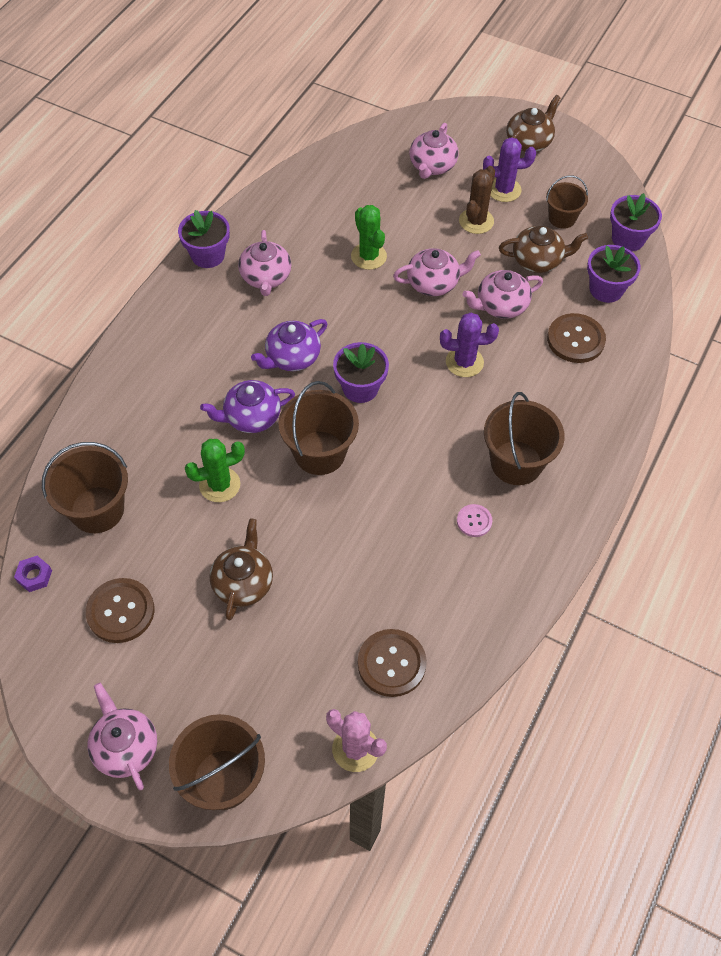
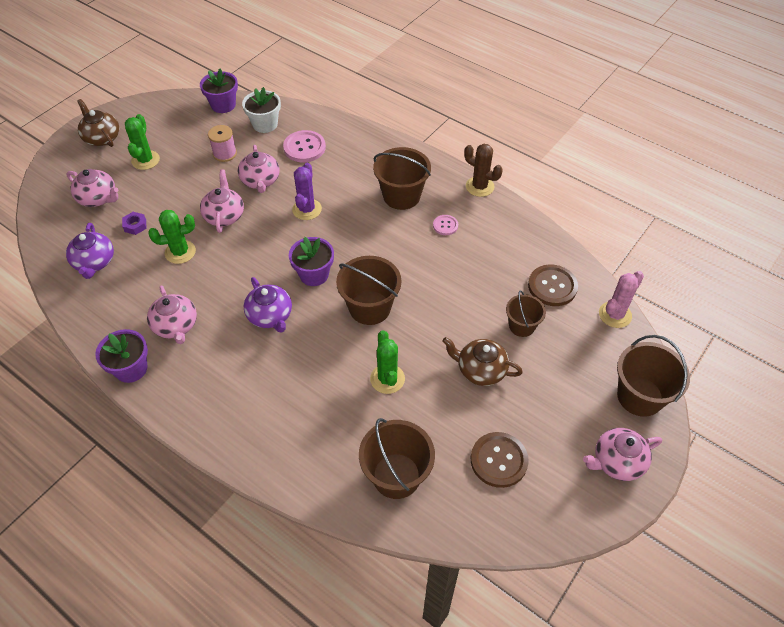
camera: 80 degrees left, 5 degrees down
purple nut [14,556,52,592] -> purple nut moved to [122,212,146,235]
purple teapot [200,380,295,433] -> purple teapot moved to [66,223,114,279]
pink teapot [238,230,291,296] -> pink teapot turned 60 degrees clockwise [147,285,197,344]
brown cactus [459,166,495,234] -> brown cactus moved to [464,143,503,197]
purple cactus [483,137,536,202] -> green cactus [125,114,160,170]
brown teapot [499,226,588,273] -> pink spool [208,125,237,162]
brown bucket [546,175,588,229] -> brown bucket moved to [506,291,546,337]
brown button [547,313,606,363] -> pink button [283,130,326,162]
purple flower pot [587,245,641,303] -> white flower pot [242,87,281,133]

